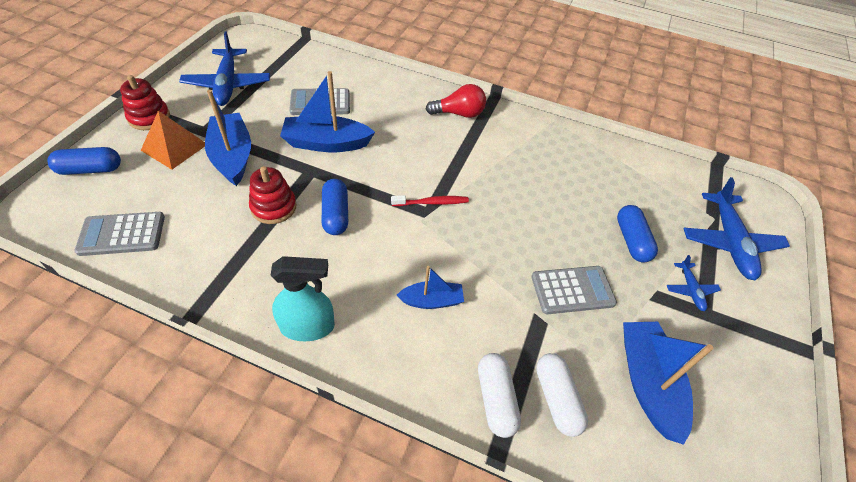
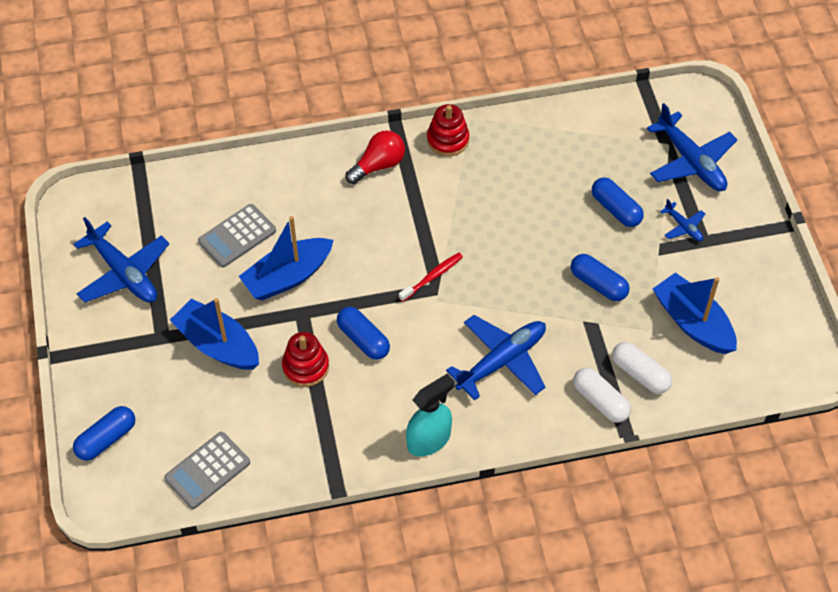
camera: 30 degrees left, 5 degrees up
red stacking toy [120,75,170,130] -> red stacking toy moved to [427,104,469,156]
orange pyramid [140,111,205,169] -> none
blue boat [397,266,464,309] -> blue plane [446,315,546,400]
grey calculator [531,266,617,314] -> blue capsule [571,254,630,301]

